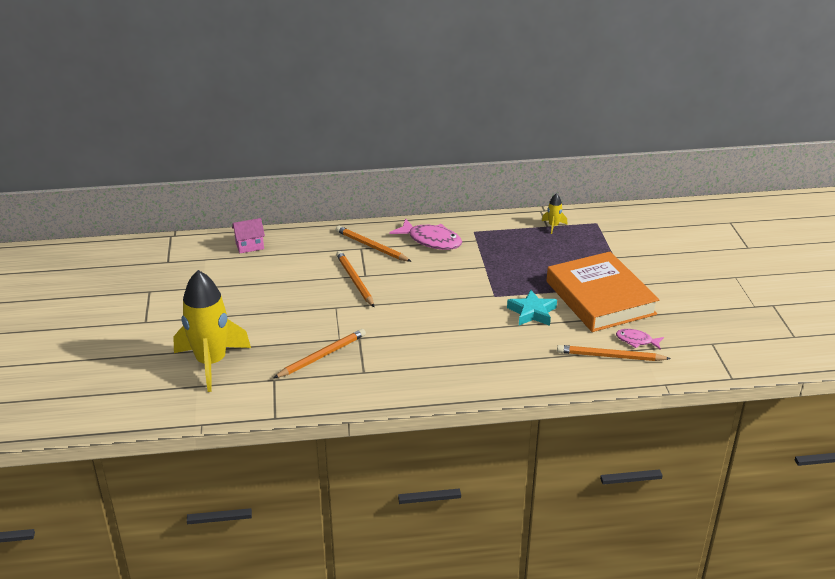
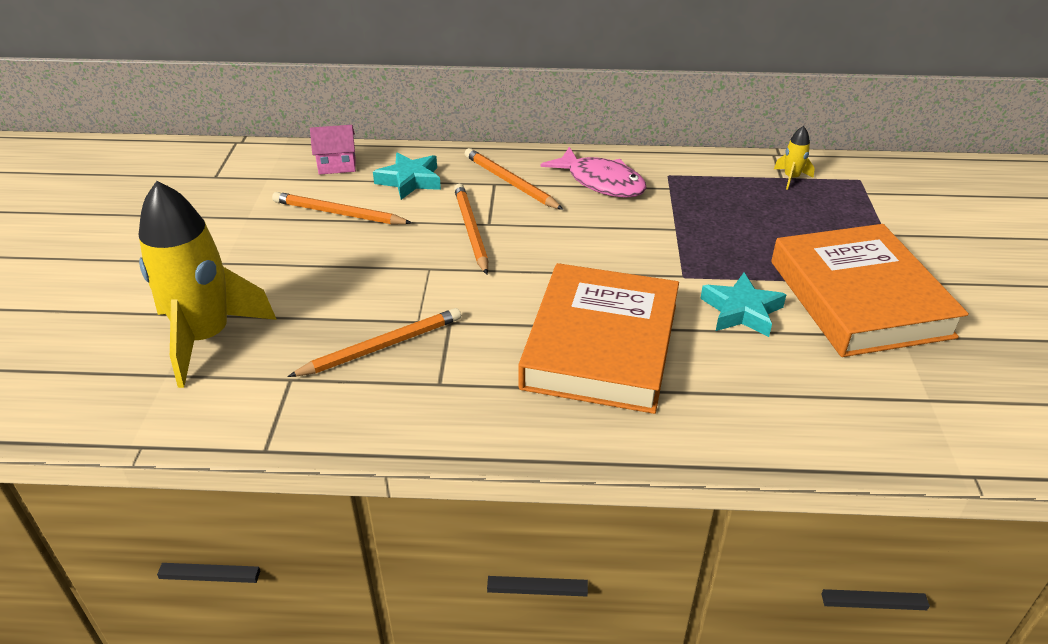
camera: 10 degrees right, 5 degrees up
orange pencil [557,345,671,361] -> orange pencil moved to [272,192,412,225]
pink fish [616,329,664,350] -> none
none -> turquoise star [373,152,441,200]
none -> orange book [518,263,679,414]

